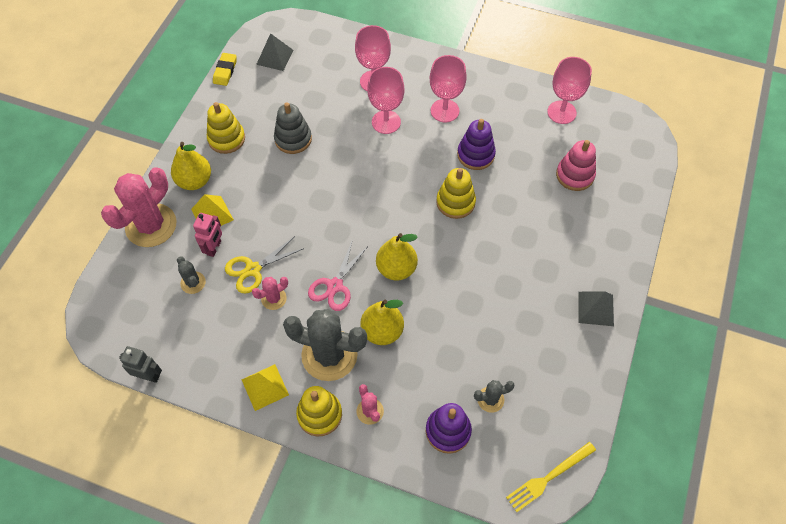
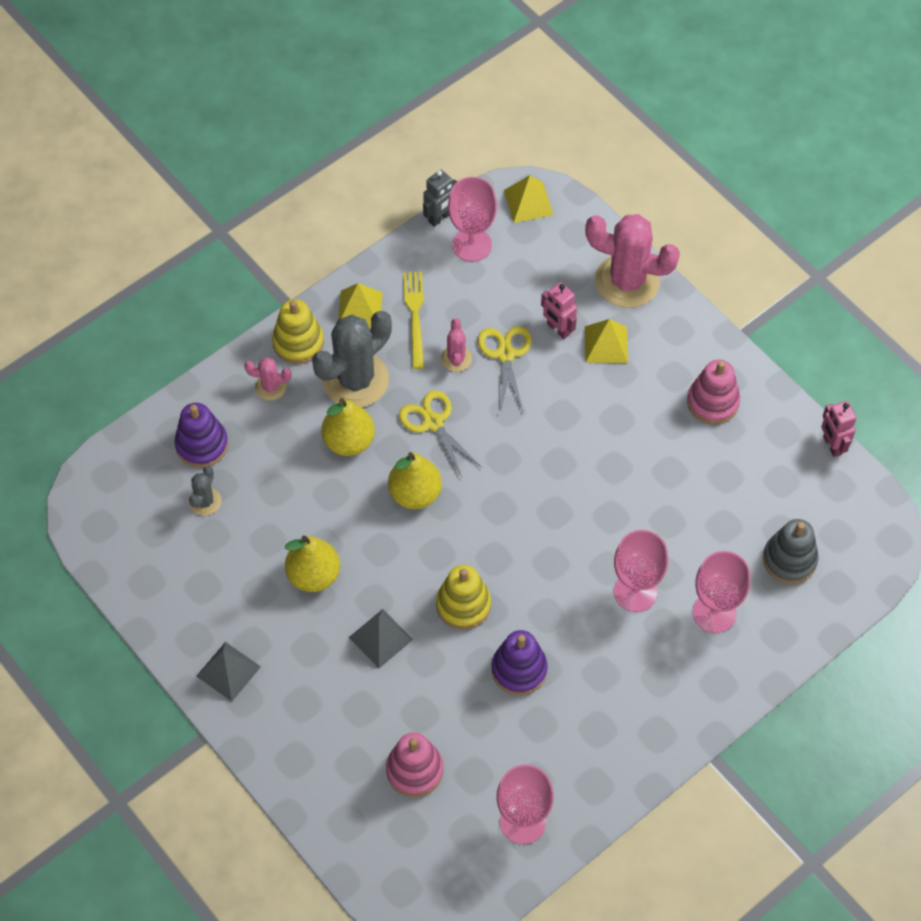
camera: 120 degrees right, 0 degrees up
pink cactus [101,167,177,247] -> pink cactus turned 45 degrees counterclockwise [585,214,680,308]
yellow pear [171,142,211,190] -> yellow pear moved to [285,535,340,592]
grey cactus [177,256,206,294] -> none
yellow stacking toy [207,102,245,154] -> pink stacking toy [687,359,740,425]
yellow eraser [213,53,237,86] -> pink robot [821,401,857,457]
grey pyramid [256,33,294,71] -> grey pyramid moved to [349,609,413,668]
grey stacking toy [274,102,312,154] -> grey stacking toy moved to [763,519,819,584]
pink scissors [308,239,368,311] -> yellow scissors [399,390,482,477]
pink goblet [430,55,467,122] -> pink goblet moved to [448,177,497,262]
yellow fork [506,442,596,512] -> yellow fork moved to [403,272,425,369]
none -> yellow pyramid [504,175,553,223]

